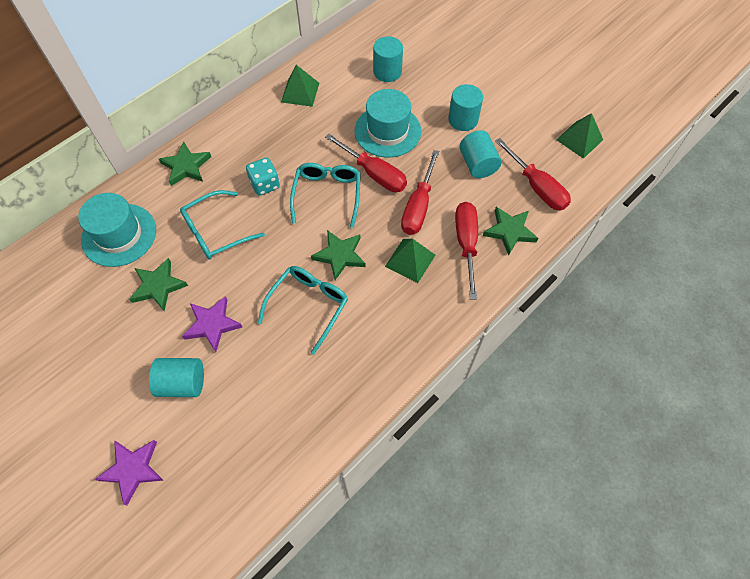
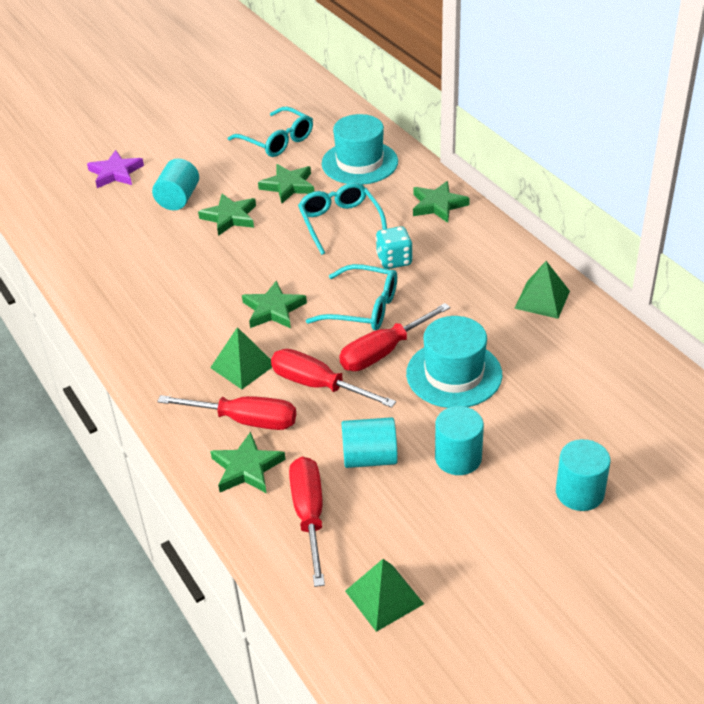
camera: 105 degrees right, 20 degrees down
purple star [182,296,242,352] -> green star [198,194,256,236]
turquoise glasses [258,266,348,354] -> turquoise glasses moved to [228,107,313,157]
turquoise cylinder [373,36,403,82] -> turquoise cylinder moved to [556,439,611,511]
red screwdriver [495,138,571,210] -> red screwdriver turned 105 degrees clockwise [289,457,325,587]

